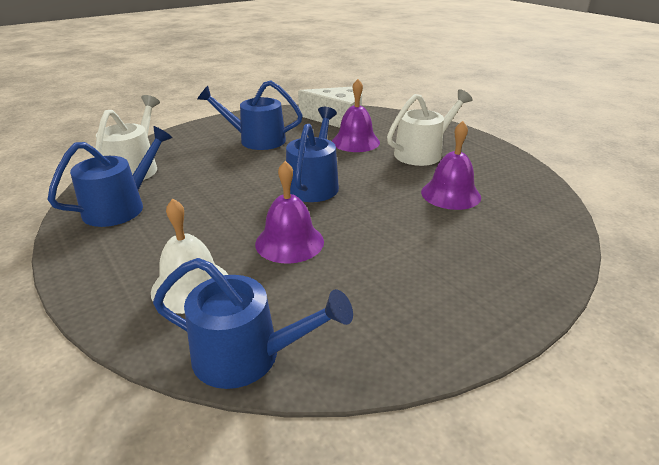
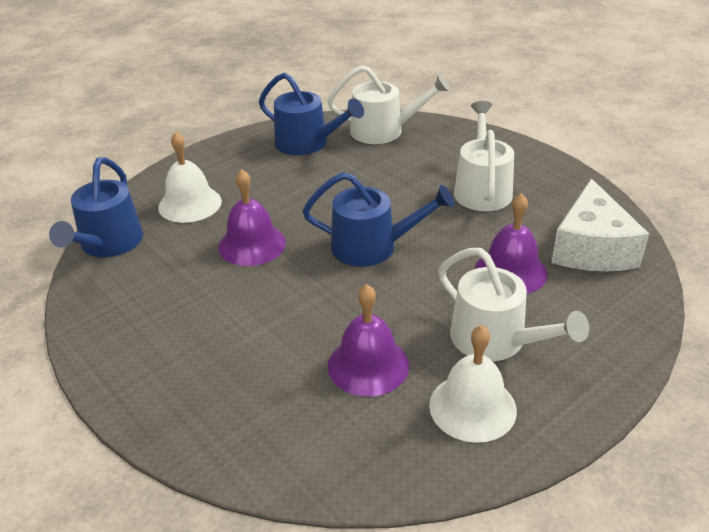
camera: 85 degrees right, 5 degrees up
blue watering can [198,81,303,150] -> white watering can [454,101,514,211]
none -> white bell [429,325,517,443]

